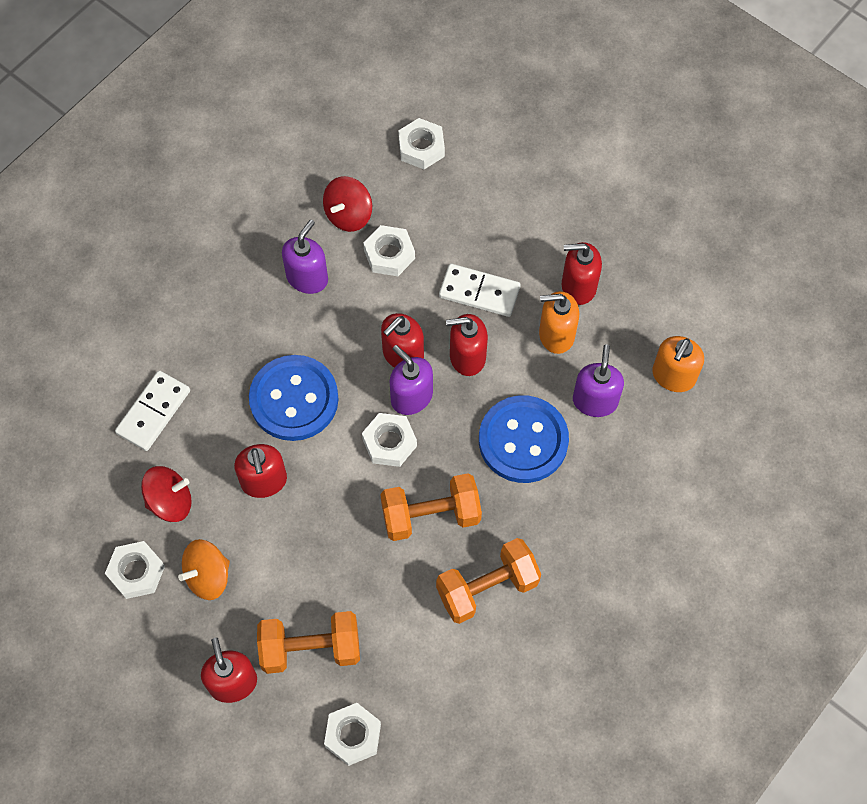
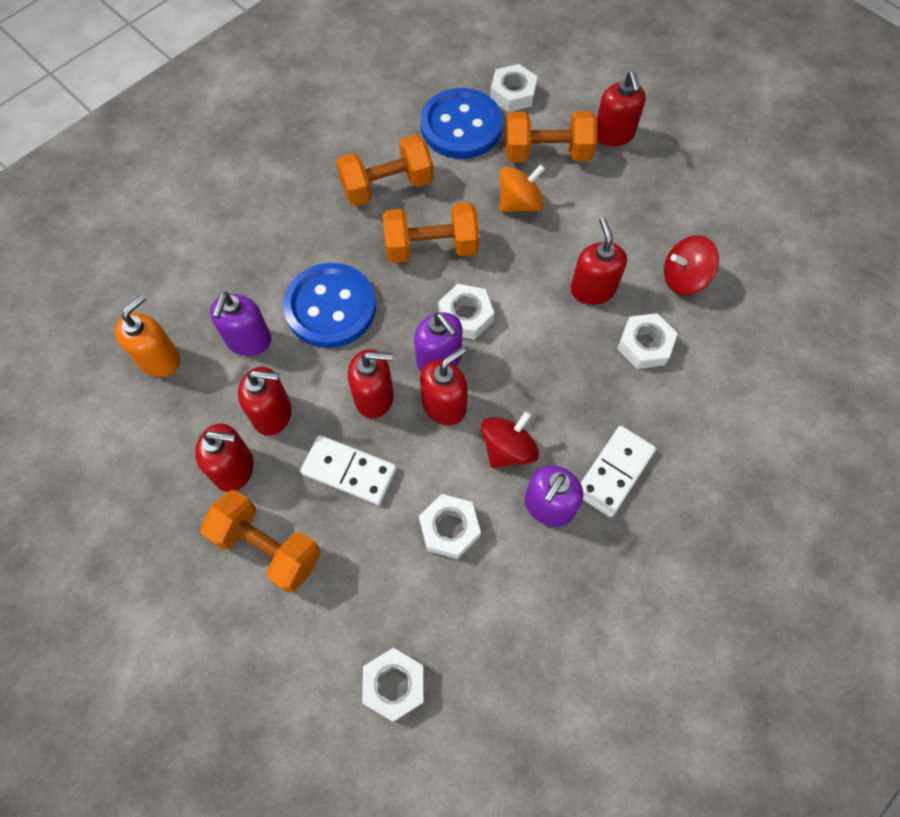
camera: 175 degrees left, 0 degrees up
white nut [105,541,165,599] -> white nut moved to [617,313,678,369]
white domino [115,370,190,451] -> white domino moved to [581,426,656,517]
orange spinning top [178,539,230,600] -> orange spinning top moved to [500,164,545,212]
blue button [249,355,339,441] -> blue button moved to [421,88,503,159]
red spinning top [323,176,372,232] -> red spinning top moved to [481,411,539,468]
orange soap dispenser [539,291,579,354] -> red soap dispenser [238,366,292,436]
none -> orange dumbbell [200,490,321,593]

